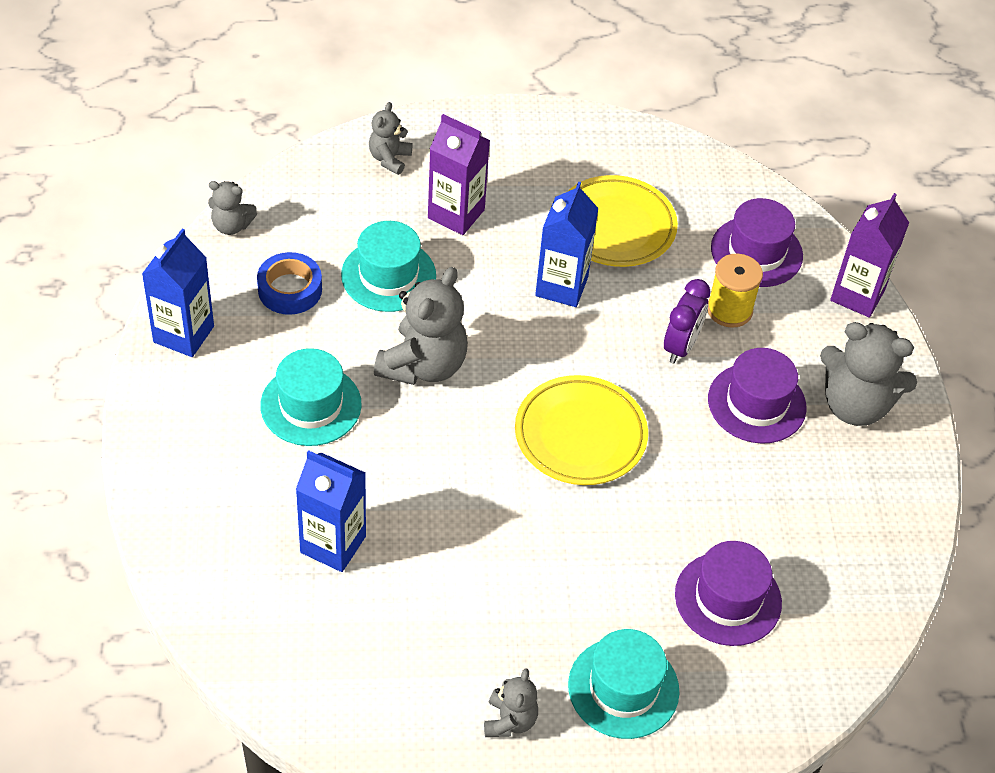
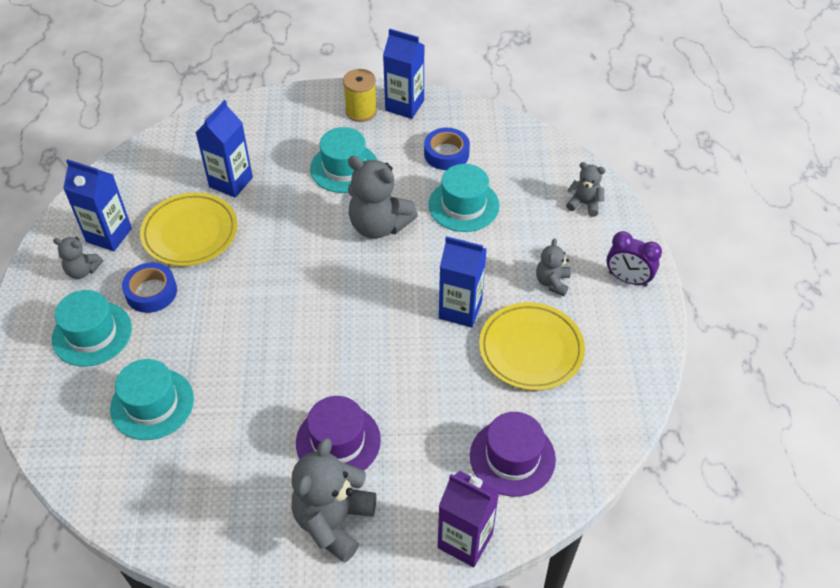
camera: 95 degrees right, 0 degrees up
grey teddy bear [208,181,257,235] -> grey teddy bear moved to [536,238,571,296]
purple carton [428,114,490,235] -> none
yellow plate [515,375,648,485] -> yellow plate moved to [140,192,238,266]
purple clock [664,279,710,364] -> purple clock moved to [607,231,662,287]
purple hat [675,541,782,646] -> turquoise hat [110,359,194,440]
yellow spool [708,254,763,328] -> yellow spool moved to [343,69,377,122]
none -> blue carton [63,159,132,251]
none -> blue tape [122,262,177,313]

